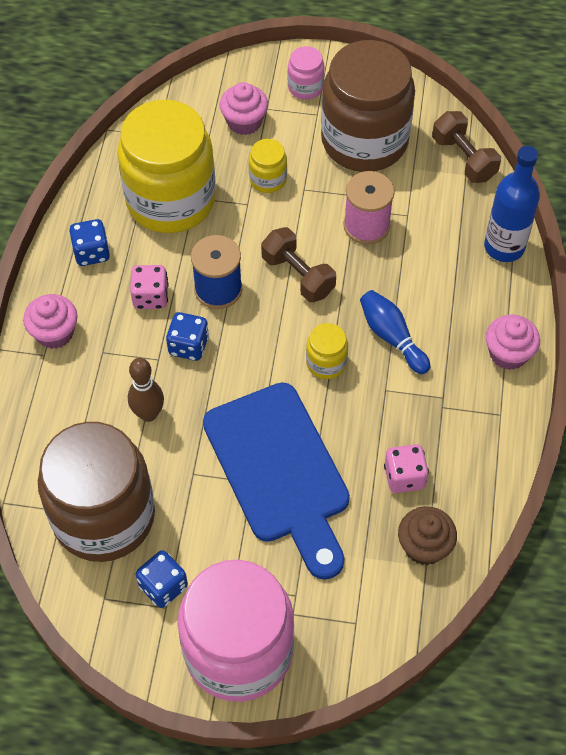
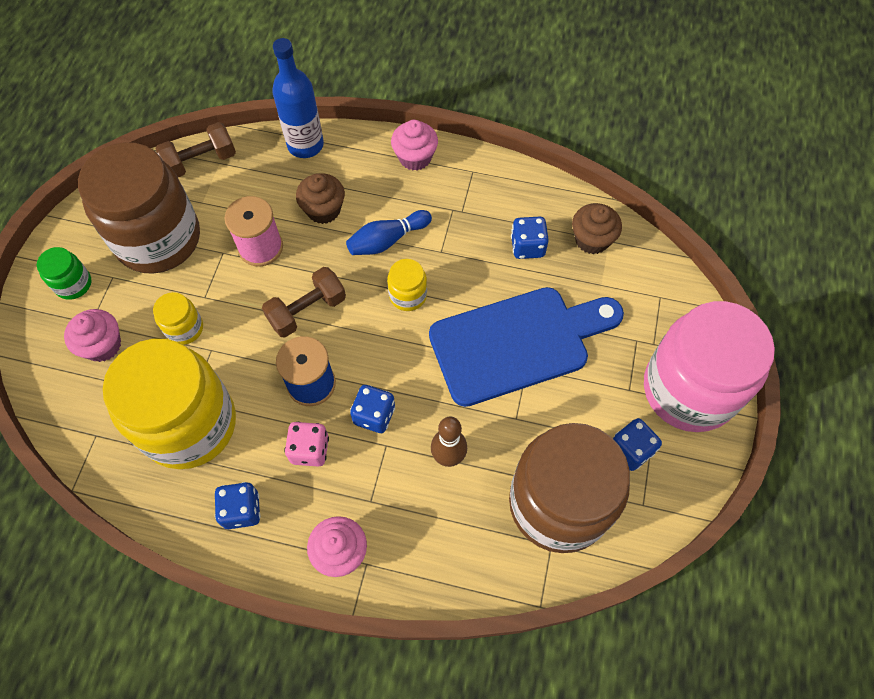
camera: 85 degrees left, 5 degrees up
pink jar [288,46,324,100] -> green jar [37,247,91,300]
pink dice [384,444,429,493] -> blue dice [511,217,549,259]
none -> brown cupcake [296,173,345,224]

